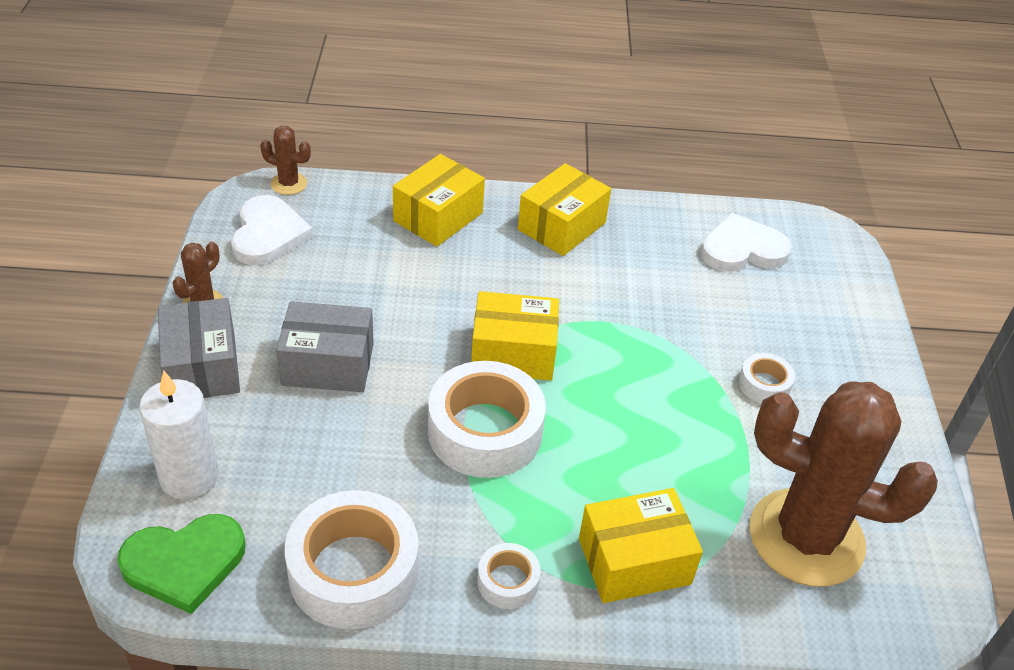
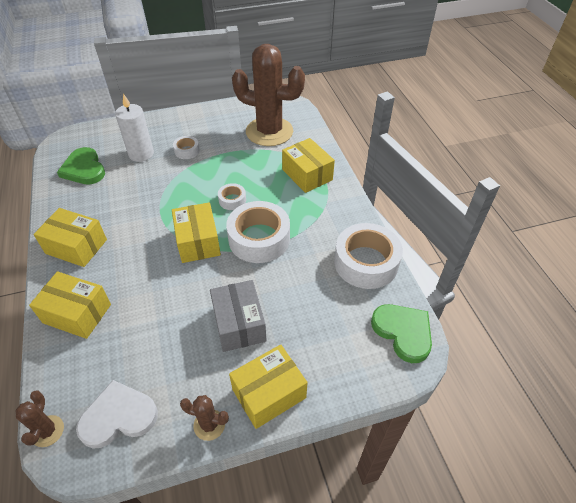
camera: 105 degrees left, 5 degrees up
white candle [139,371,219,499] -> white candle moved to [115,94,154,162]
grey box [158,298,240,398] -> yellow box [229,345,308,429]
white tape [477,543,541,609] -> white tape moved to [218,183,246,210]
white heart [701,213,792,272] -> green heart [57,147,105,185]
brown cactus [749,381,938,587] -> brown cactus turned 75 degrees counterclockwise [232,44,305,146]

